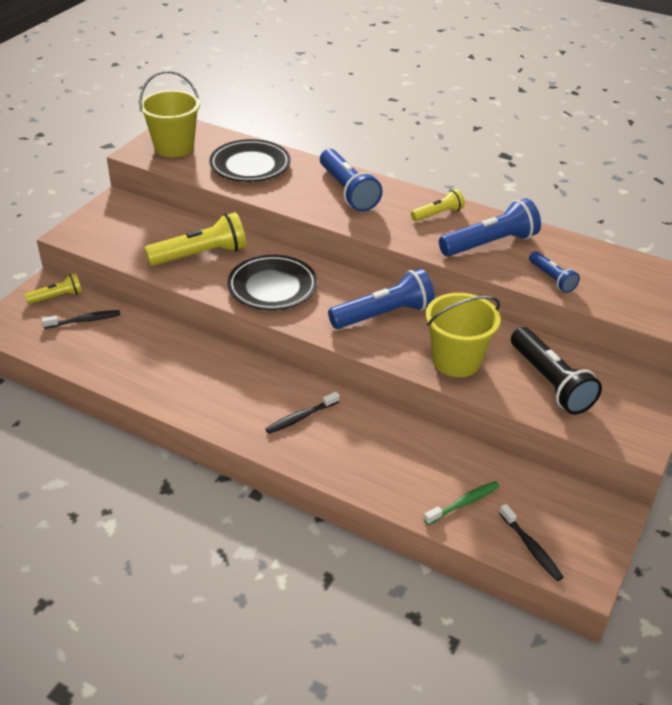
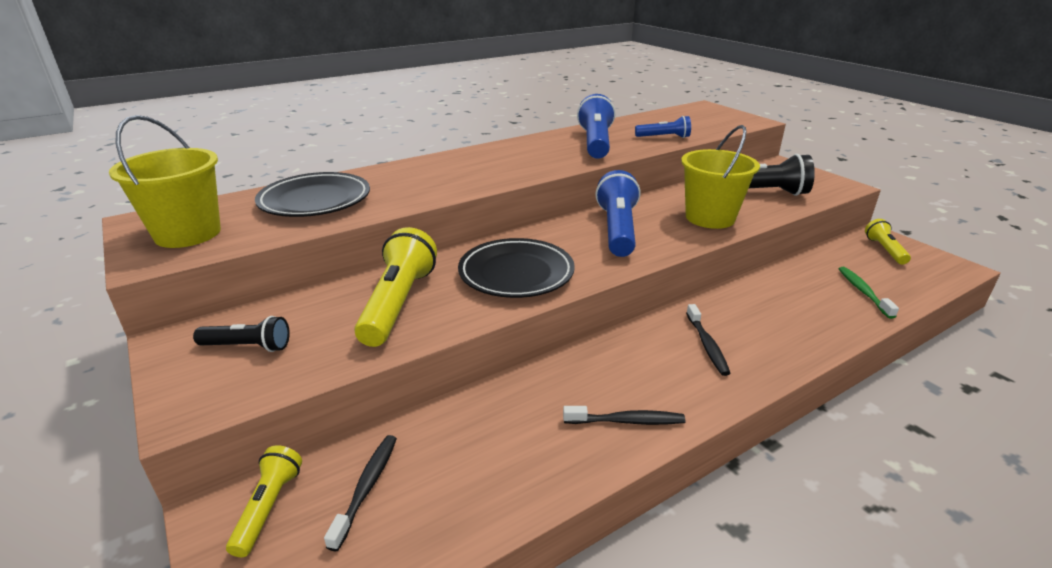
camera: 60 degrees left, 10 degrees down
blue flashlight [320,149,383,212] -> none
yellow flashlight [411,189,465,221] -> yellow flashlight moved to [865,219,911,265]
black toothbrush [499,504,563,581] -> black toothbrush moved to [563,406,685,425]
none -> black flashlight [193,316,290,352]

